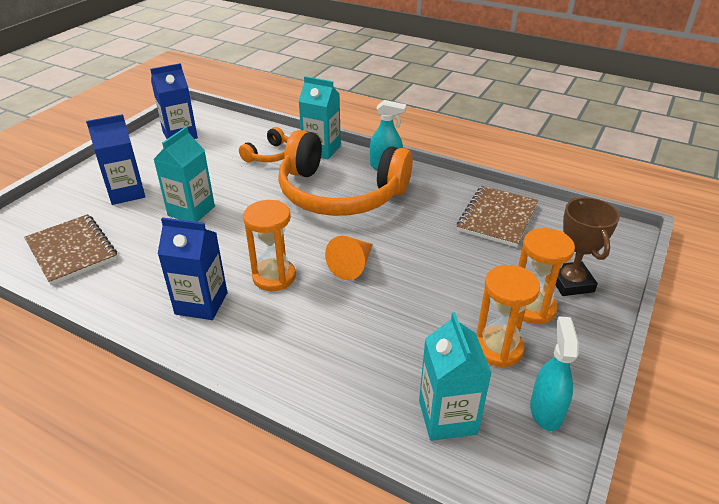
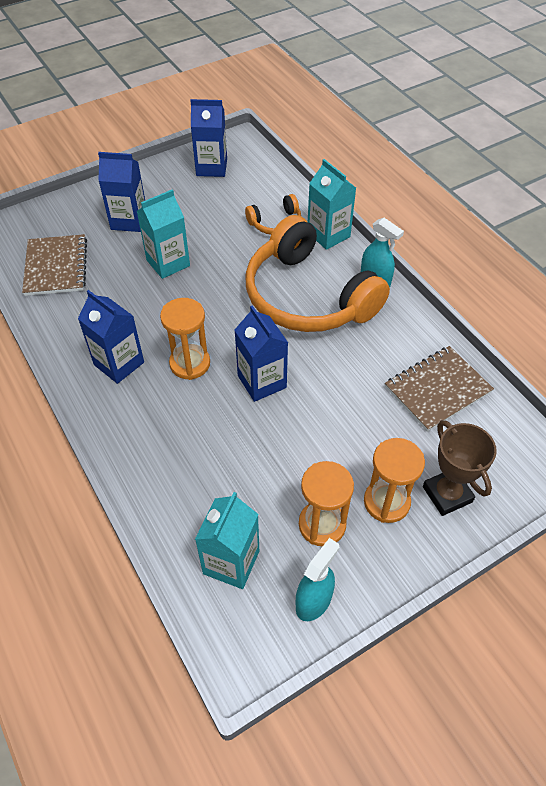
camera: 30 degrees right, 15 degrees up
orange cone [325,236,373,280] -> blue carton [235,305,288,402]
brown trophy [556,197,620,296] -> brown trophy turned 45 degrees counterclockwise [423,420,497,516]

